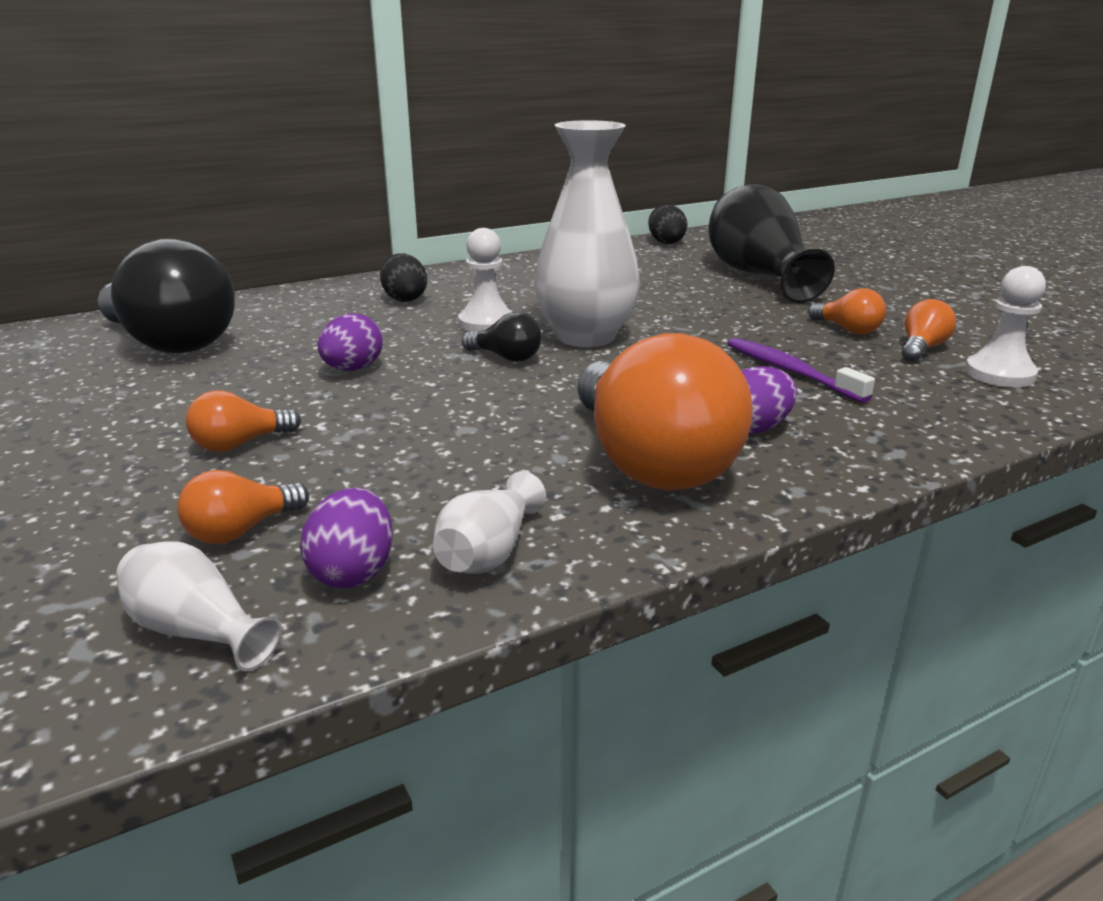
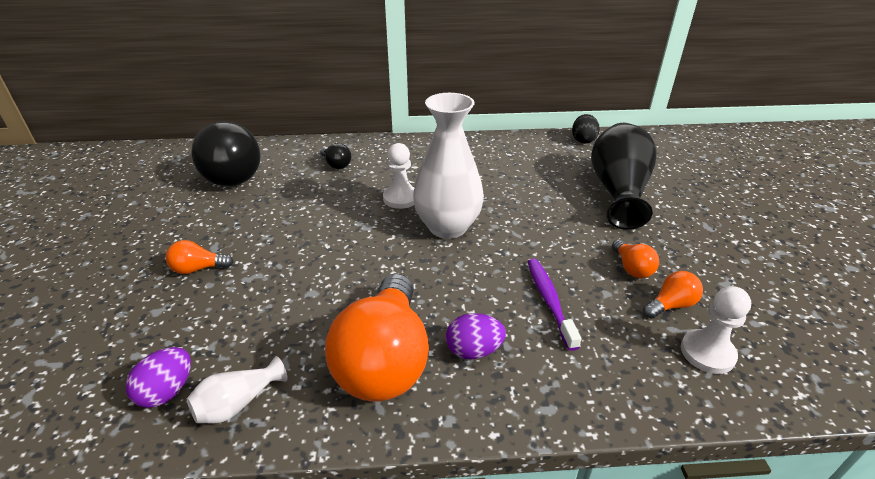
camera: 25 degrees right, 10 degrees up
white vase [116,541,282,671] -> none
orange light bulb [177,470,309,544] -> none
purple egg [318,314,383,371] -> none
black egg [380,253,427,302] -> none
black light bulb [462,312,542,362] -> black light bulb moved to [320,143,351,169]

